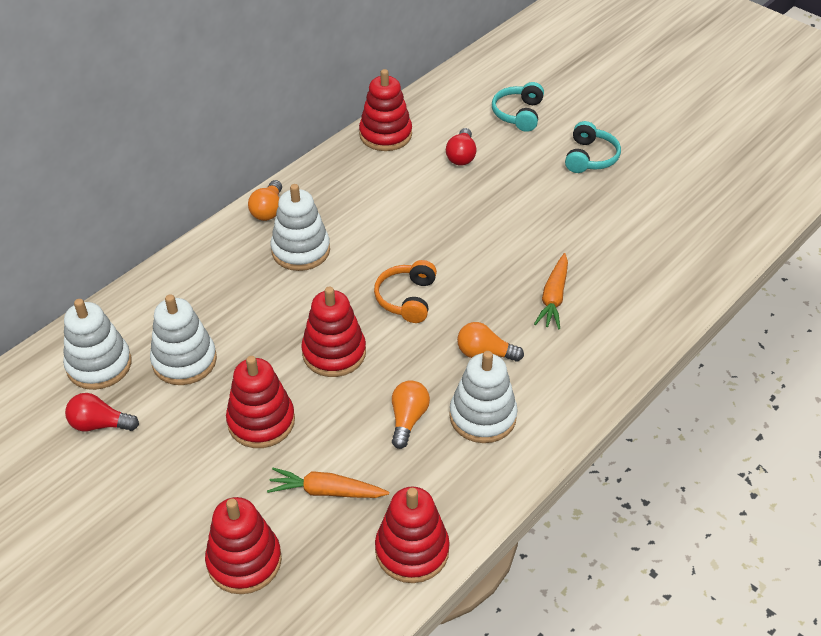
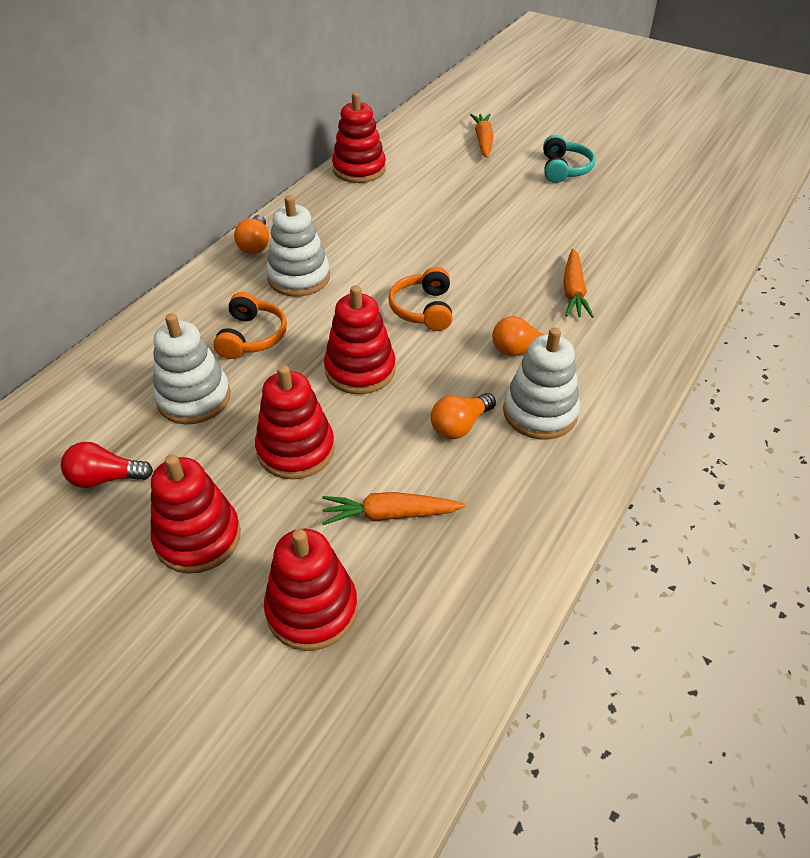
camera: 10 degrees left, 0 degrees up
white stacking toy [63,299,132,390] -> none
red stacking toy [375,487,450,583] -> red stacking toy moved to [151,454,241,574]
orange light bulb [392,380,430,449] -> orange light bulb turned 135 degrees counterclockwise [430,393,496,439]
red light bulb [446,128,477,165] -> none
turquoise headphones [492,82,544,132] -> orange carrot [470,114,494,158]
none -> orange headphones [213,292,287,359]

